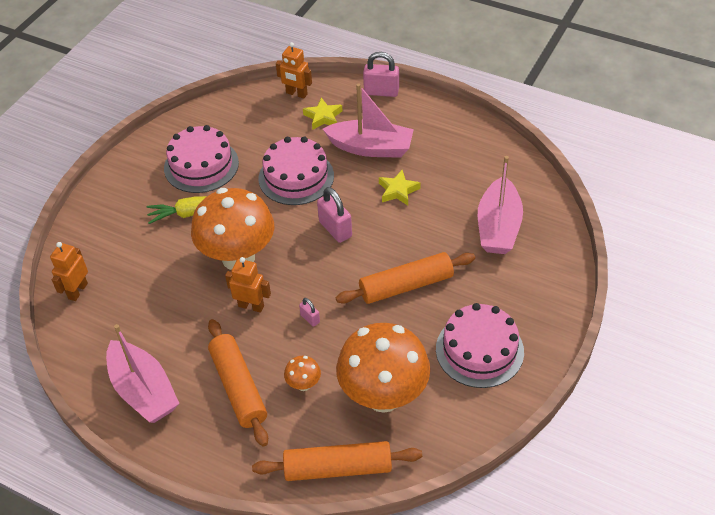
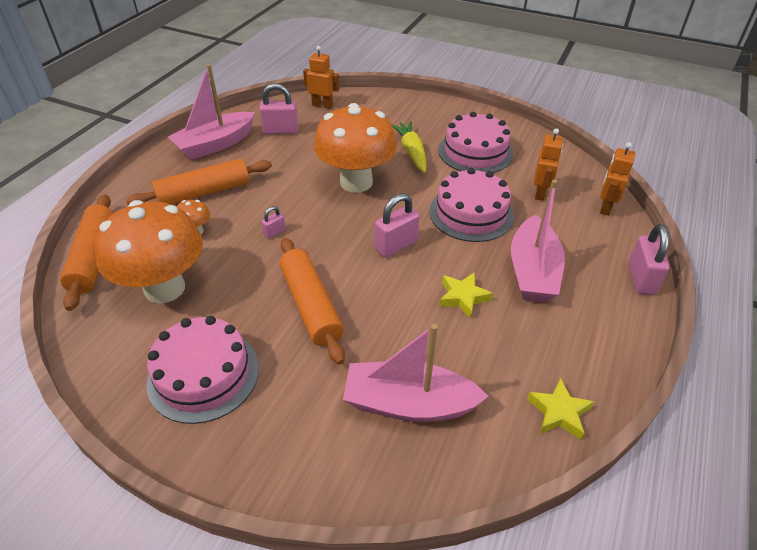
camera: 85 degrees right, 5 degrees down
orange robot [225,257,271,313] -> orange robot moved to [534,128,563,201]
yellow star [303,97,342,130] -> yellow star moved to [527,378,594,440]
none -> pink padlock [259,83,298,134]

